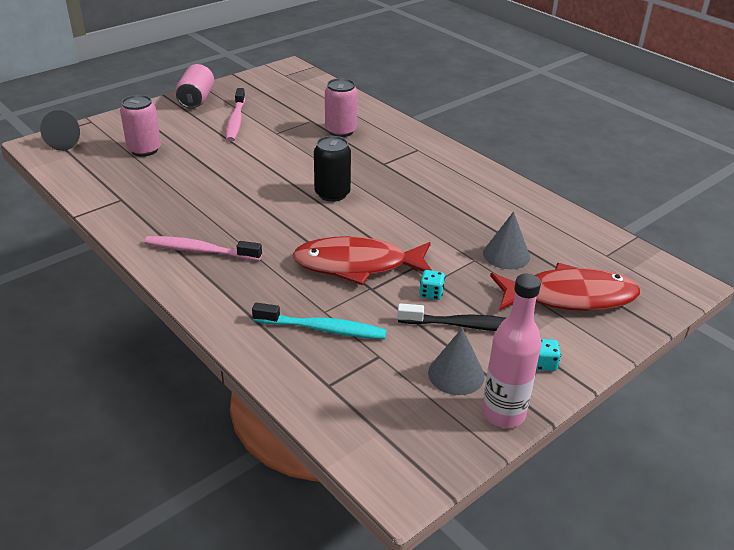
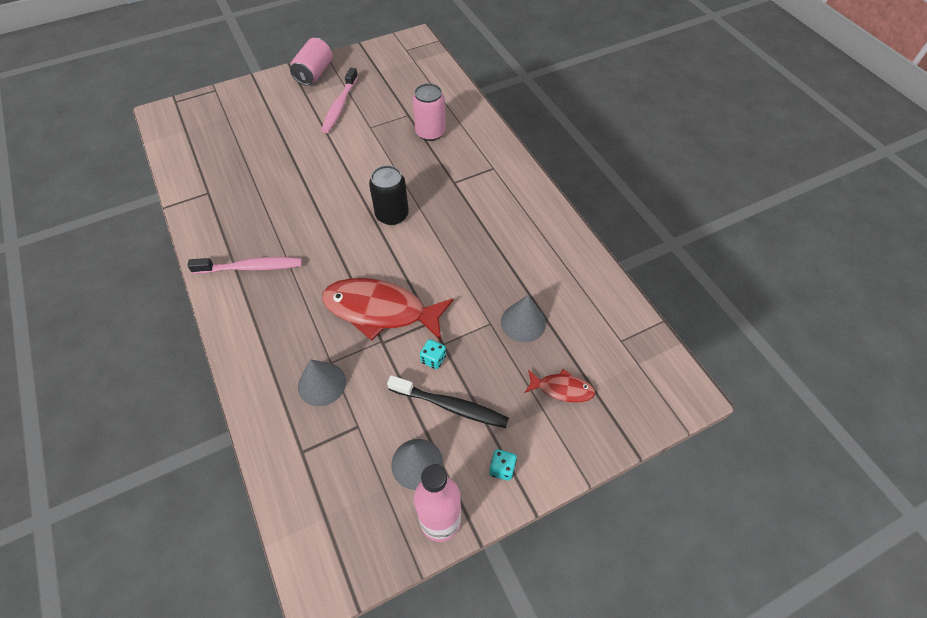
camera: 15 degrees right, 20 degrees up
black cone [40,110,80,151] -> none
pink can [120,95,161,157] -> none
pink toothbrush [144,236,262,261] -> pink toothbrush turned 150 degrees clockwise [187,257,302,274]
turquoise toothbrush [252,303,387,339] -> grey cone [298,359,346,406]
red fish [490,263,640,311] -> red fish [525,369,595,403], size x0.49

